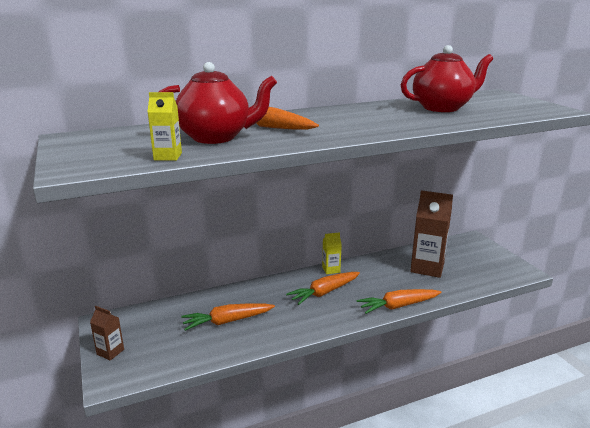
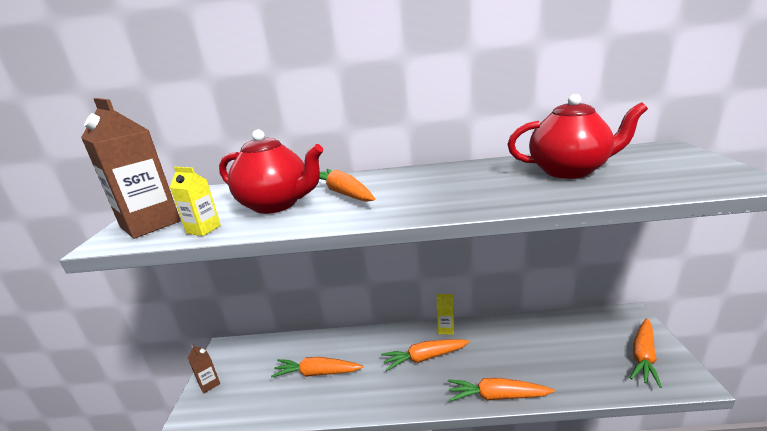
camera: 25 degrees right, 0 degrees up
brown carton [410,190,453,278] -> brown carton moved to [81,98,181,239]
none -> orange carrot [630,318,662,388]

